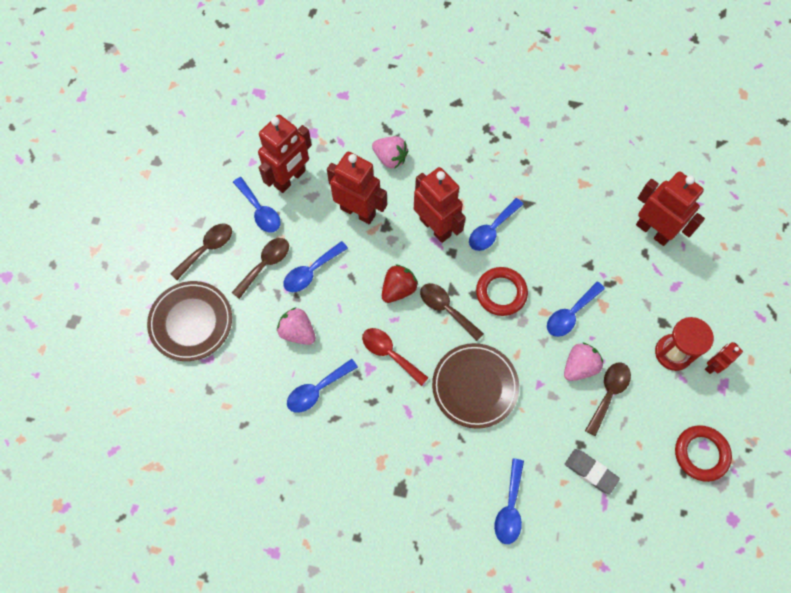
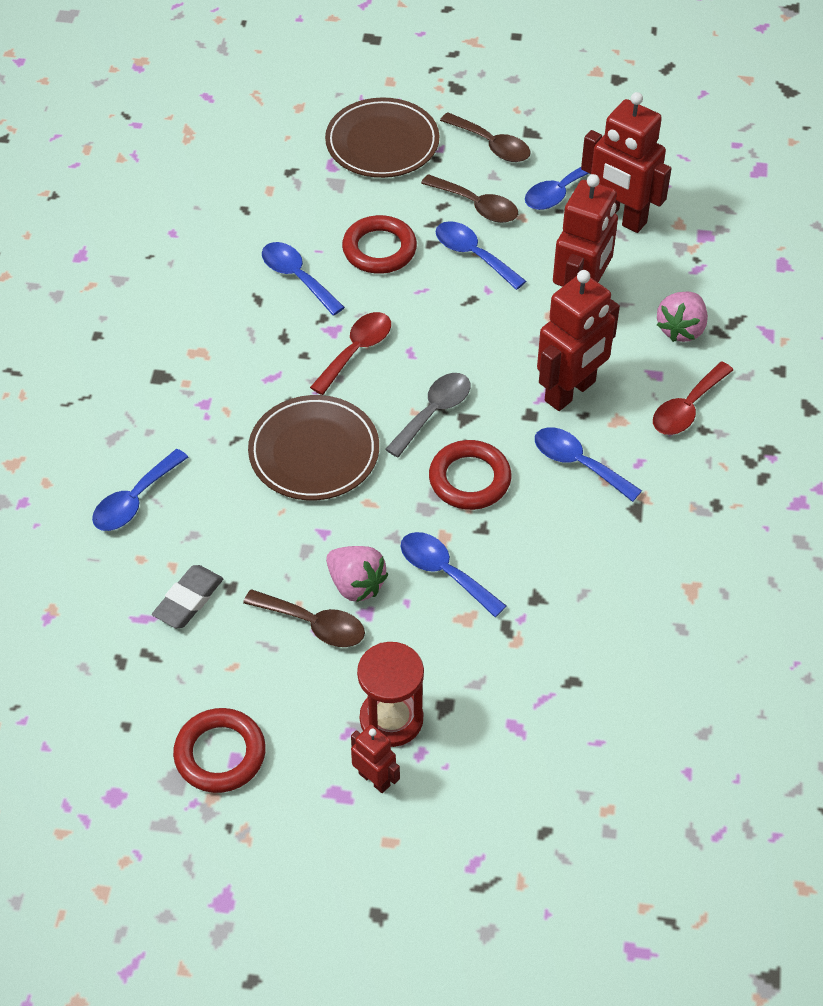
camera: 85 degrees right, 15 degrees down
pink strawberry [277,308,316,345] -> red ring [342,215,417,274]
red strawberry [382,264,418,303] -> none
brown spoon [420,283,484,341] -> grey spoon [385,373,471,458]
blue spoon [494,458,524,544] -> blue spoon turned 60 degrees counterclockwise [92,449,188,531]
red robot [636,172,705,246] -> none
none -> red spoon [653,362,733,435]

